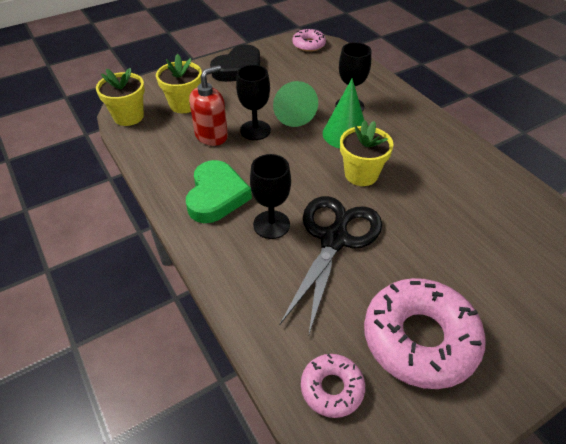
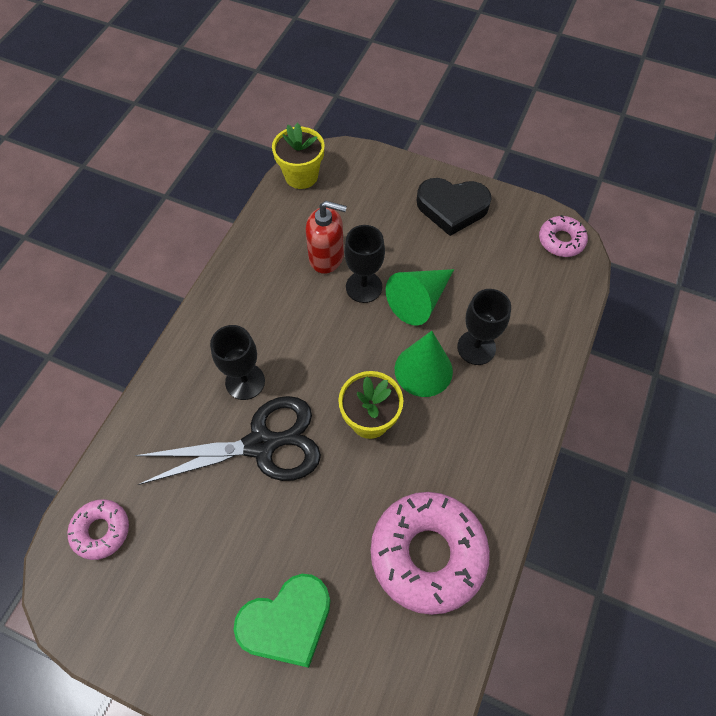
camera: 55 degrees right, 15 degrees up
yellow flower pot [156,54,202,113] -> none
green heart [186,160,252,223] -> green heart moved to [233,574,330,668]
pink donut [364,278,486,389] -> pink donut moved to [371,492,490,615]

